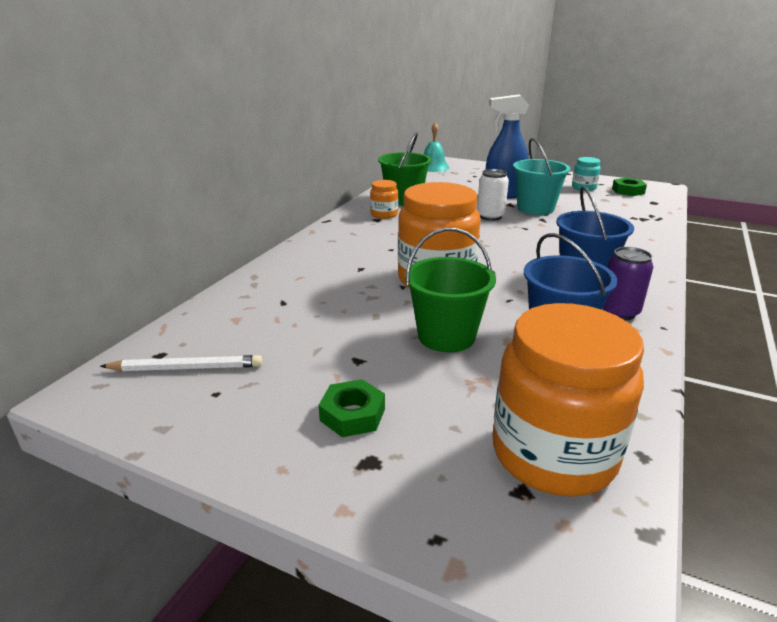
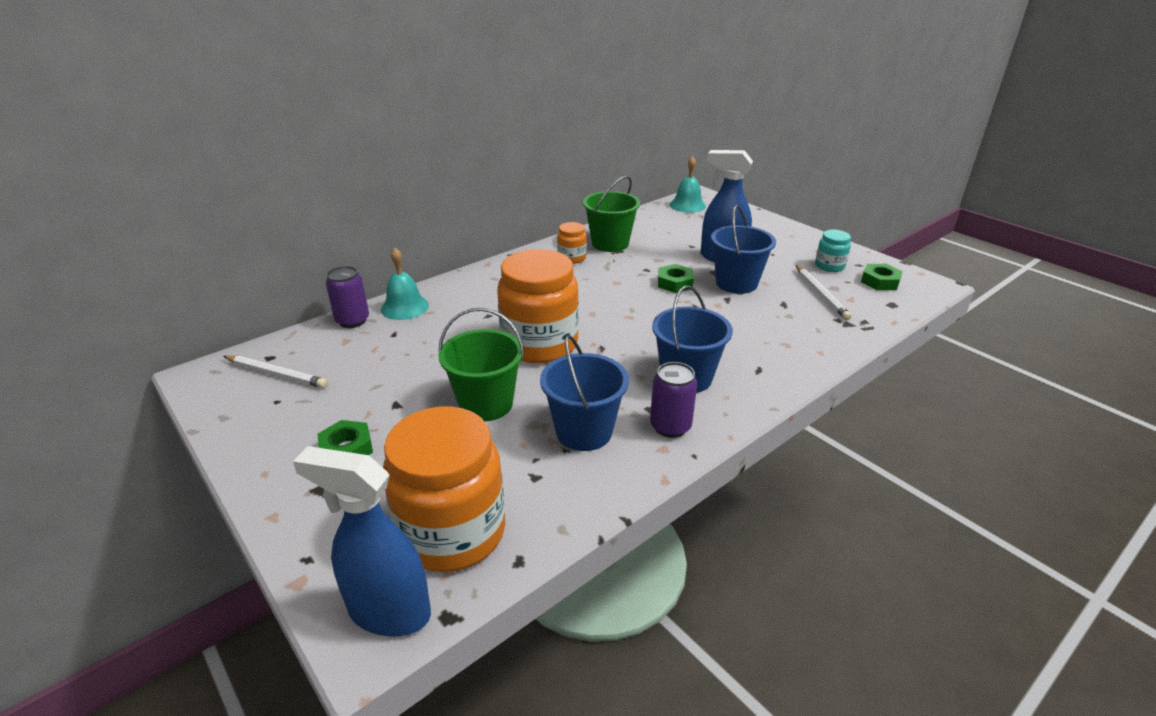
camera: 25 degrees right, 5 degrees up
white can [477,169,509,221] -> green nut [658,264,694,293]
turquoise bucket [513,138,571,215] -> blue bucket [711,205,776,294]
none -> blue spray bottle [293,446,431,637]
none -> purple can [326,266,369,328]
none -> turquoise bell [381,248,429,320]
none -> white pencil [796,265,852,320]

